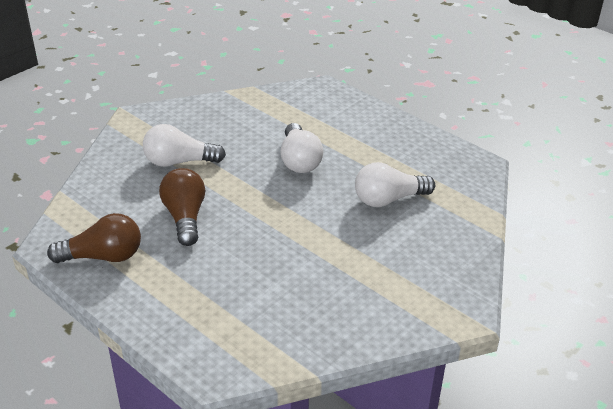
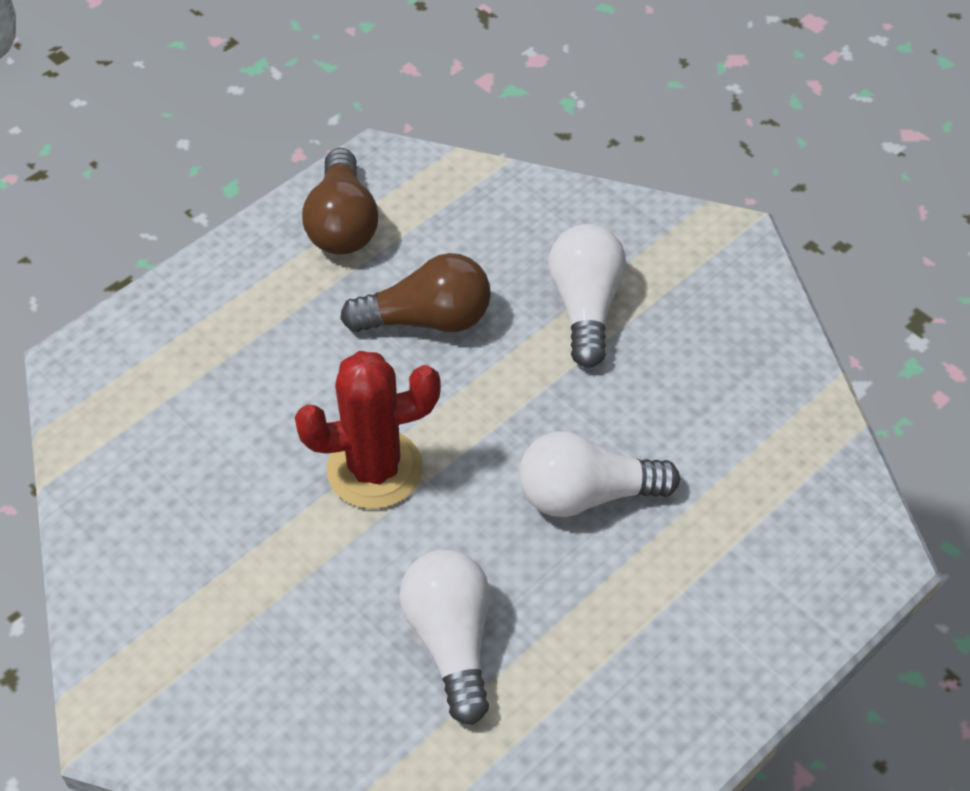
camera: 95 degrees right, 15 degrees up
none -> red cactus [295,351,441,509]

